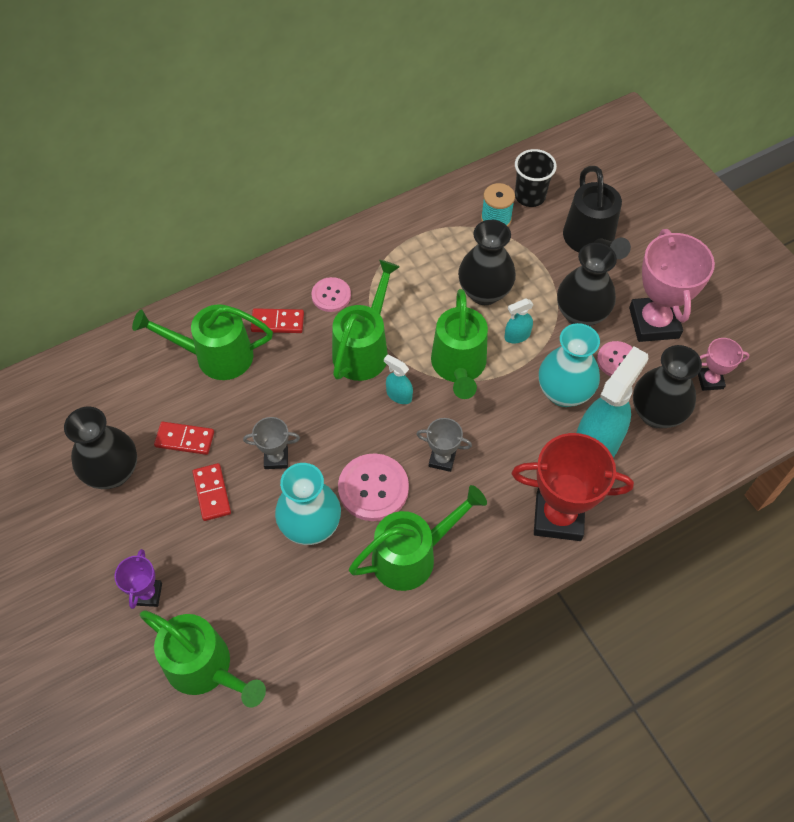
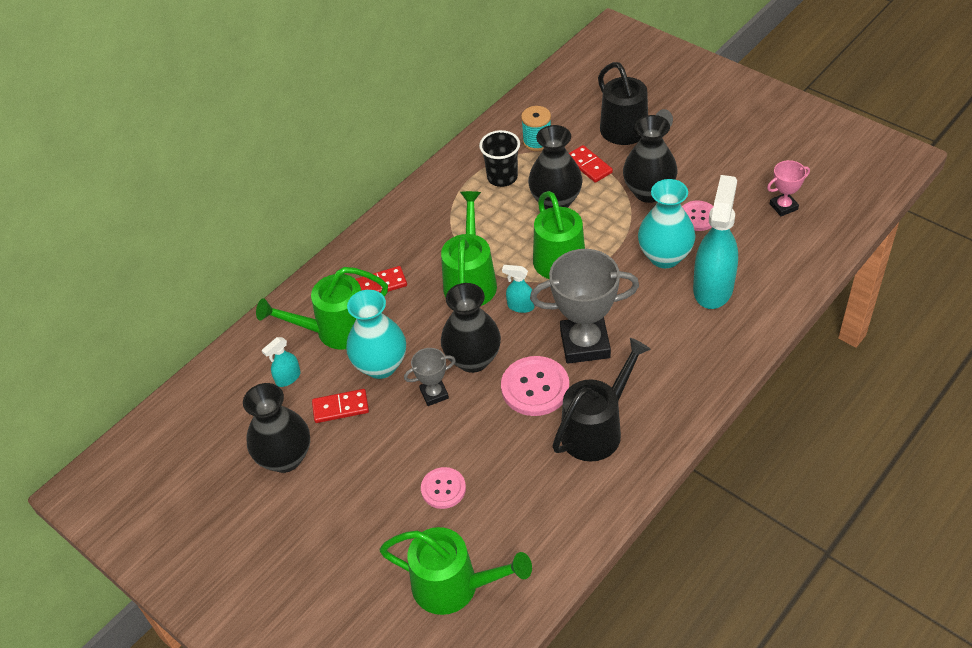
camera: 15 degrees left, 10 degrees down
purple trophy [114,549,162,609] -> none
red domino [192,463,231,521] -> red domino moved to [569,145,613,183]
turquoise vase [275,463,341,545] -> turquoise vase moved to [346,290,406,379]
pink button [311,277,351,312] -> pink button moved to [421,467,466,509]
green watering can [349,485,487,591] -> black watering can [552,338,651,462]
grey trophy [416,418,472,472] -> grey trophy [530,249,639,364], size x1.98
turquoise spray bottle [504,299,533,343] -> turquoise spray bottle moved to [262,337,301,387]
red trophy [512,433,634,541] -> none
black cup [515,149,557,207] -> black cup moved to [479,130,520,187]
pink trophy [629,229,715,342] -> none
black vase [633,345,702,428] -> black vase moved to [441,283,501,373]

